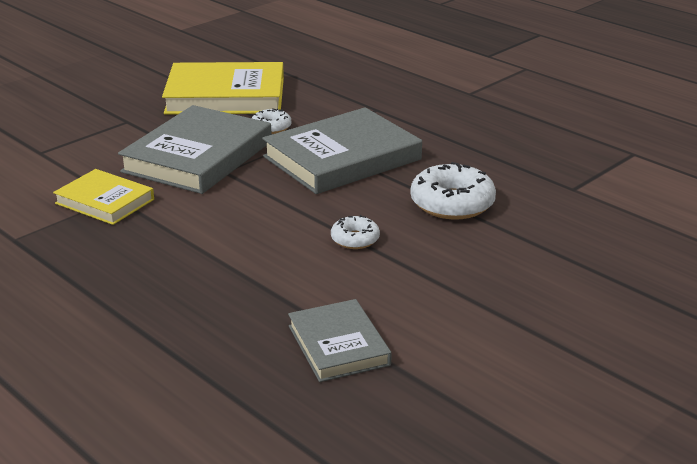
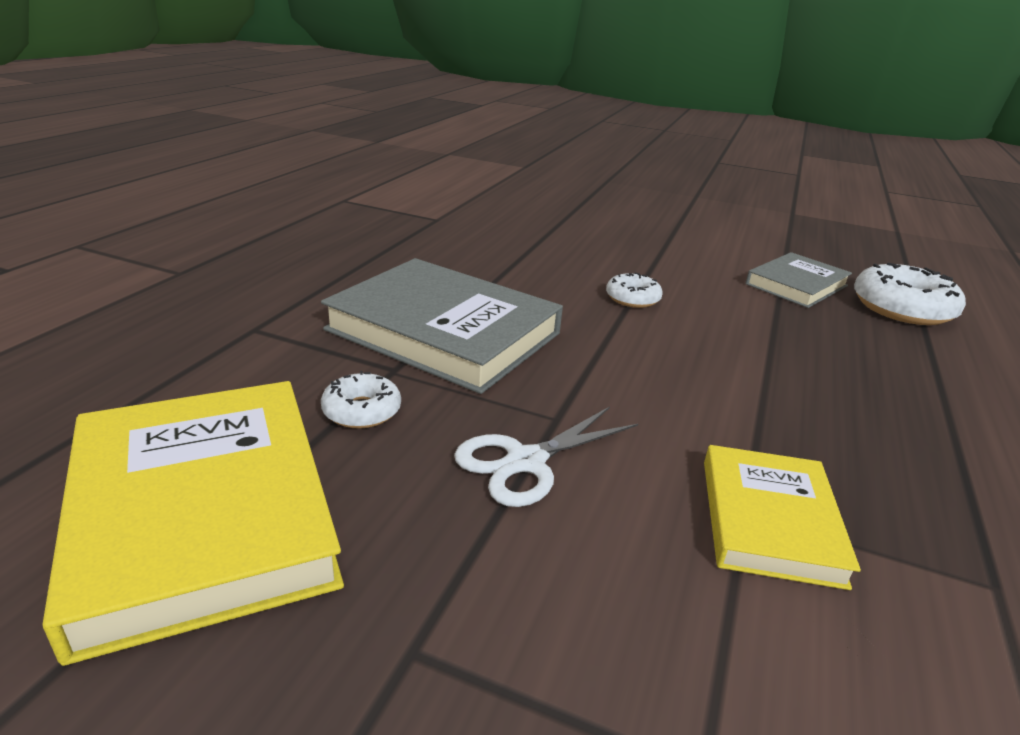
camera: 115 degrees left, 0 degrees up
grey book [118,105,272,194] -> white scissors [454,407,638,507]
white donut [410,162,496,220] -> white donut moved to [854,262,966,325]

